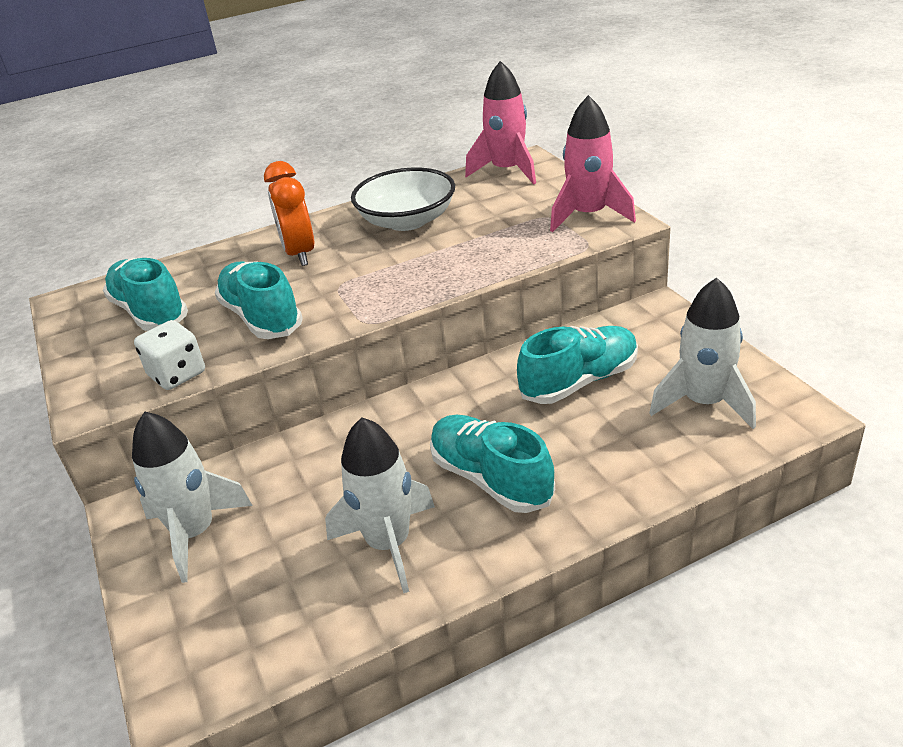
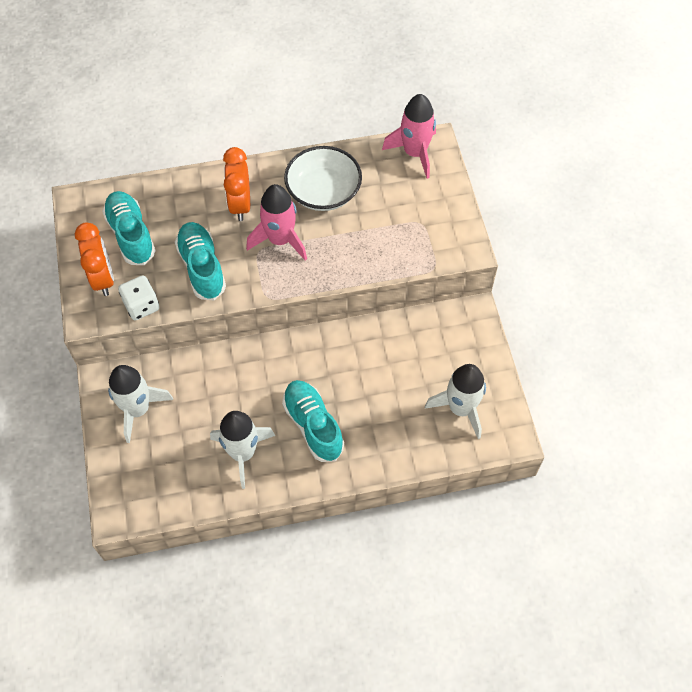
camera: 10 degrees right, 25 degrees up
turquoise shoe [517,326,638,404] -> none
pink rocket [550,95,636,232] -> pink rocket moved to [246,184,307,260]
none -> orange clock [75,222,114,296]

